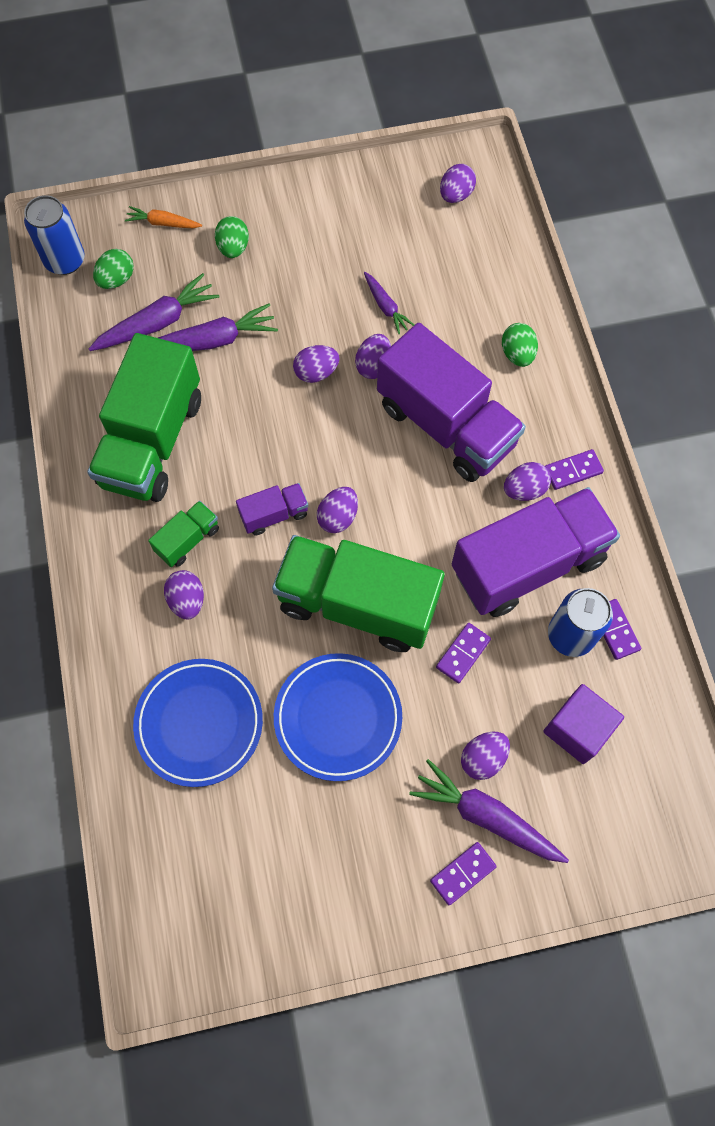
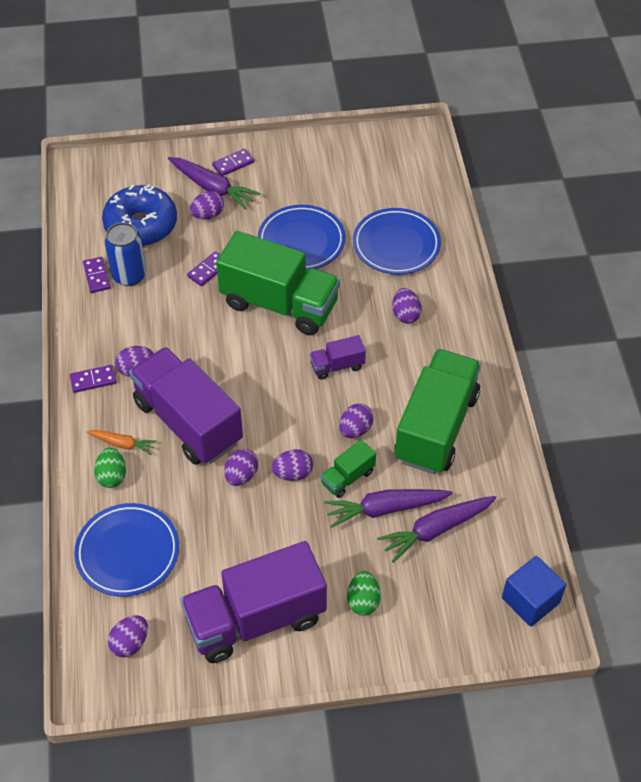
camera: 175 degrees left, 15 degrees down
blue can [24,195,85,275] -> blue cube [502,556,566,627]
green egg [93,249,134,289] -> none
orange carrot [125,206,202,228] -> orange carrot moved to [86,430,156,455]
green truck [148,501,219,567] -> green truck moved to [320,440,376,498]
purple egg [317,487,358,533] -> purple egg moved to [339,403,374,438]
purple carrot [364,272,414,334] -> none
purple truck [452,487,620,617] -> purple truck moved to [180,541,327,663]
purple cube [543,684,624,764] -> blue donut [102,184,177,246]
none -> blue plate [74,503,179,597]

